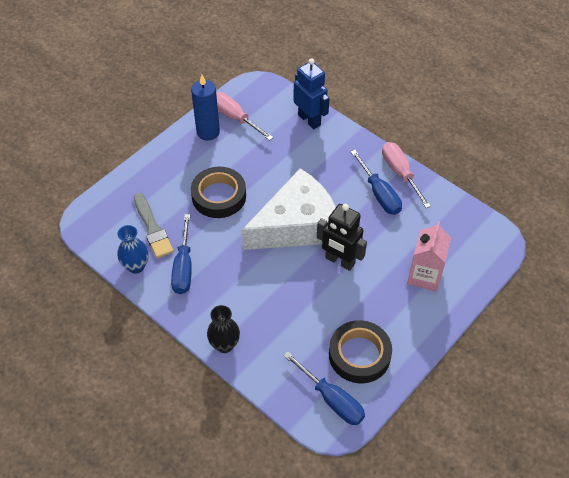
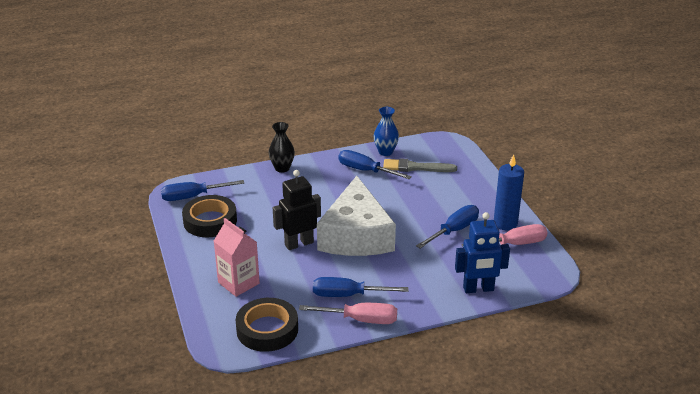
camera: 120 degrees right, 20 degrees down
black tape [191,167,246,218] -> black tape moved to [236,298,298,352]
none -> blue screwdriver [416,205,479,248]

